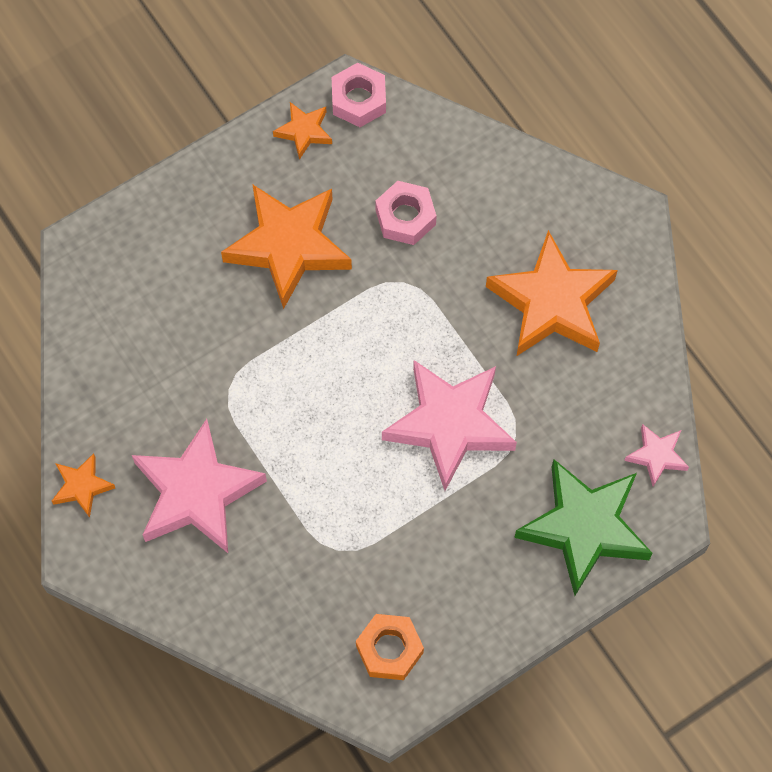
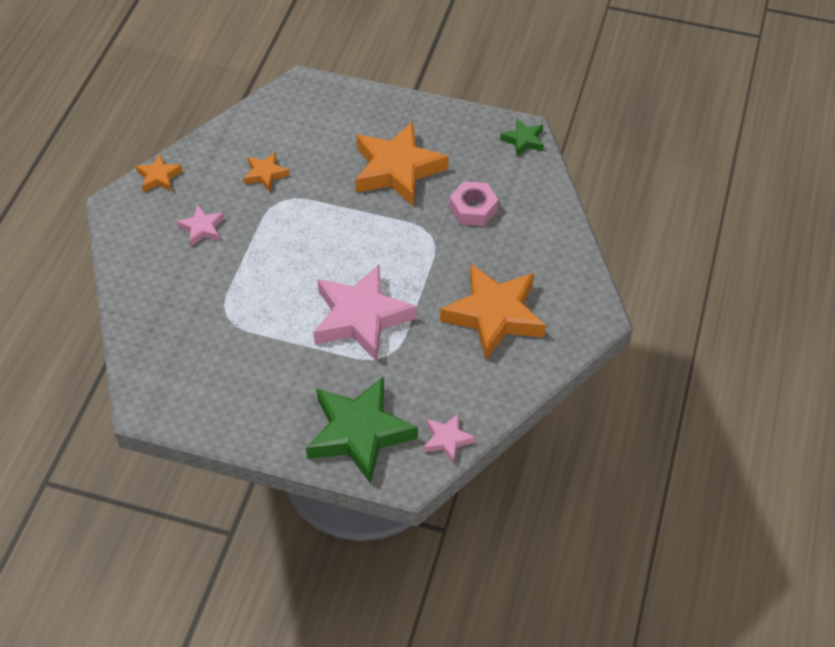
camera: 50 degrees right, 15 degrees down
pink star [132,419,267,553] -> pink star [177,204,225,246], size x0.47
orange star [273,102,332,160] -> orange star moved to [243,152,290,192]
pink nut [332,63,386,127] -> green star [500,118,544,156]
orange nut [356,614,424,680] -> none

